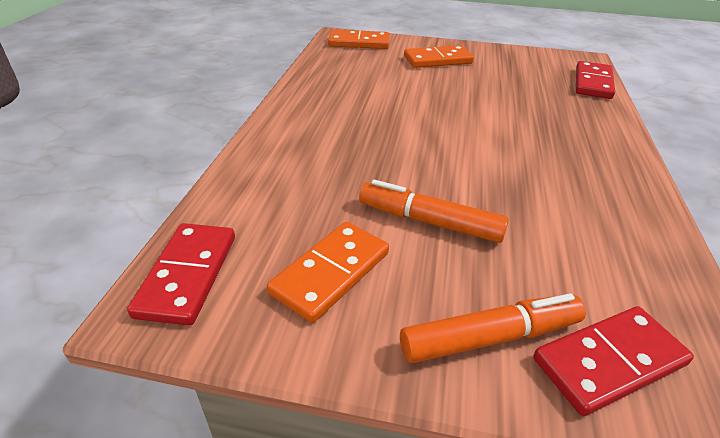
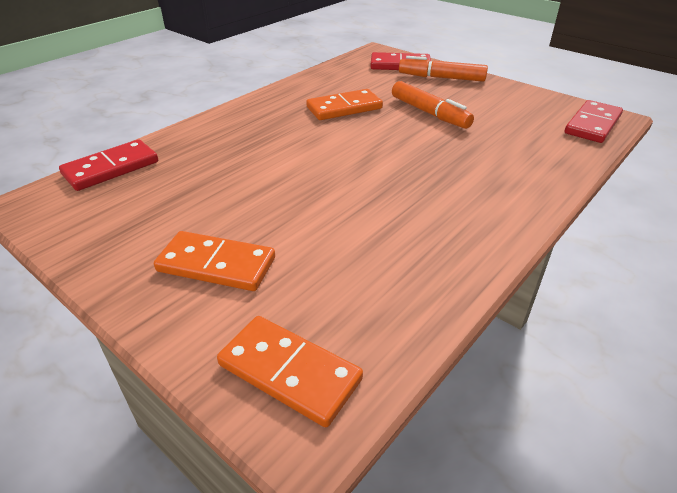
camera: 150 degrees left, 0 degrees up
orange domino [267,222,389,323] -> orange domino moved to [306,89,383,120]

